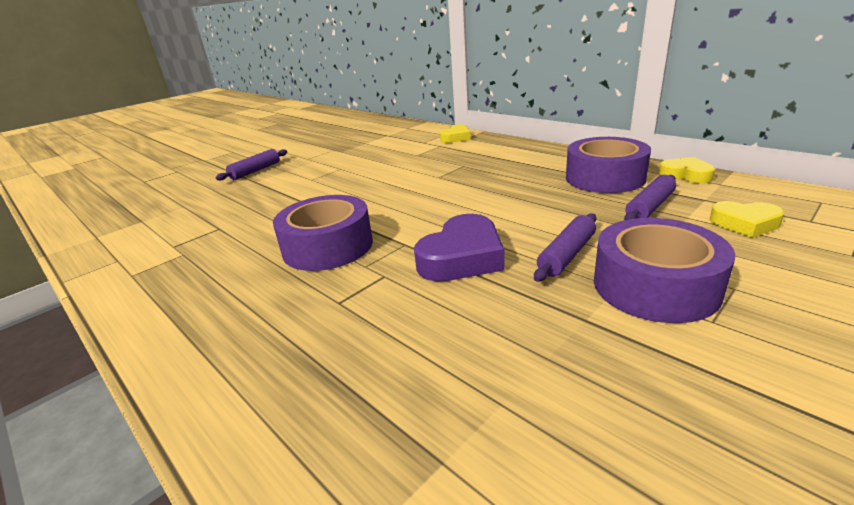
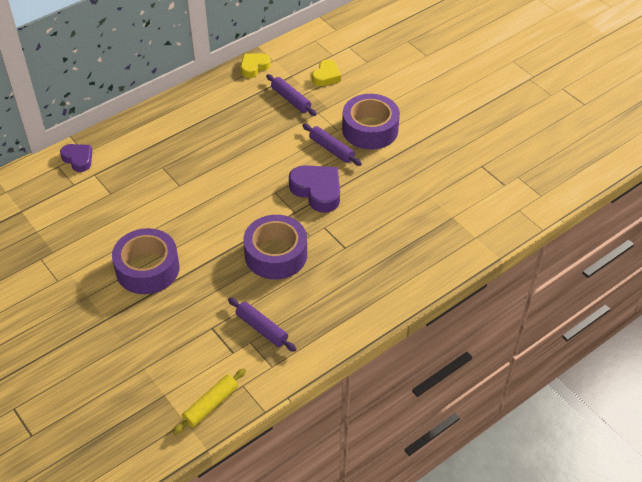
camera: 85 degrees left, 20 degrees up
purple rolling pin [216,149,287,180] -> purple rolling pin moved to [228,298,297,352]
yellow heart [440,124,470,143] -> purple heart [60,144,92,172]
purple tape [566,137,651,193] -> purple tape moved to [112,228,180,294]
none -> yellow rolling pin [173,368,246,435]

